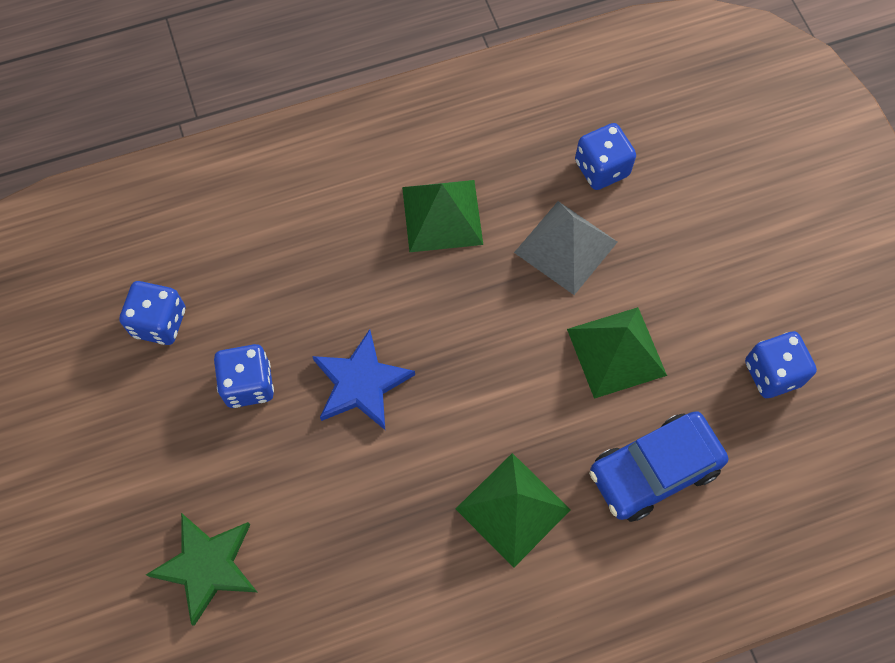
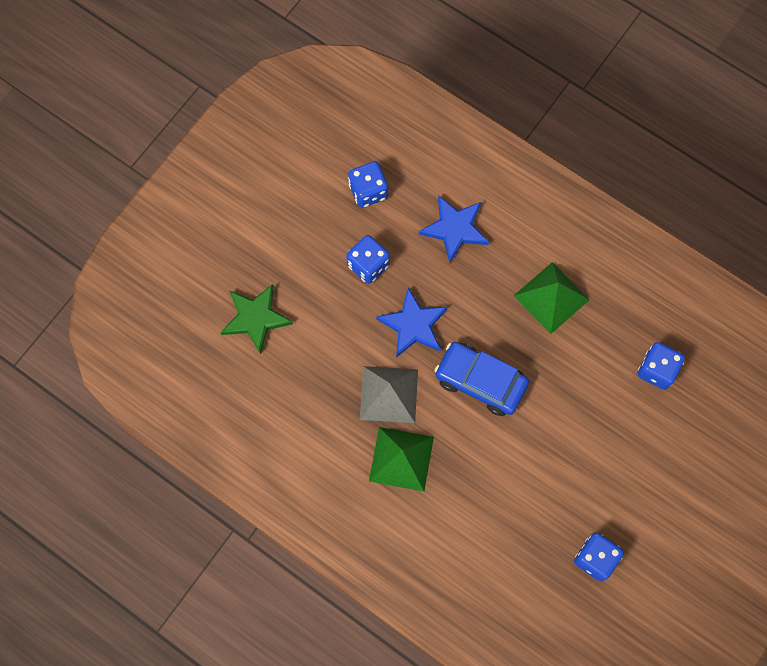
camera: 55 degrees right, 5 degrees up
grey pyramid [514,201,617,295] -> grey pyramid moved to [360,366,418,423]
green pyramid [567,307,667,399] -> none
blue car [589,411,728,522] -> blue car moved to [435,342,529,416]
none -> blue star [419,195,489,263]

